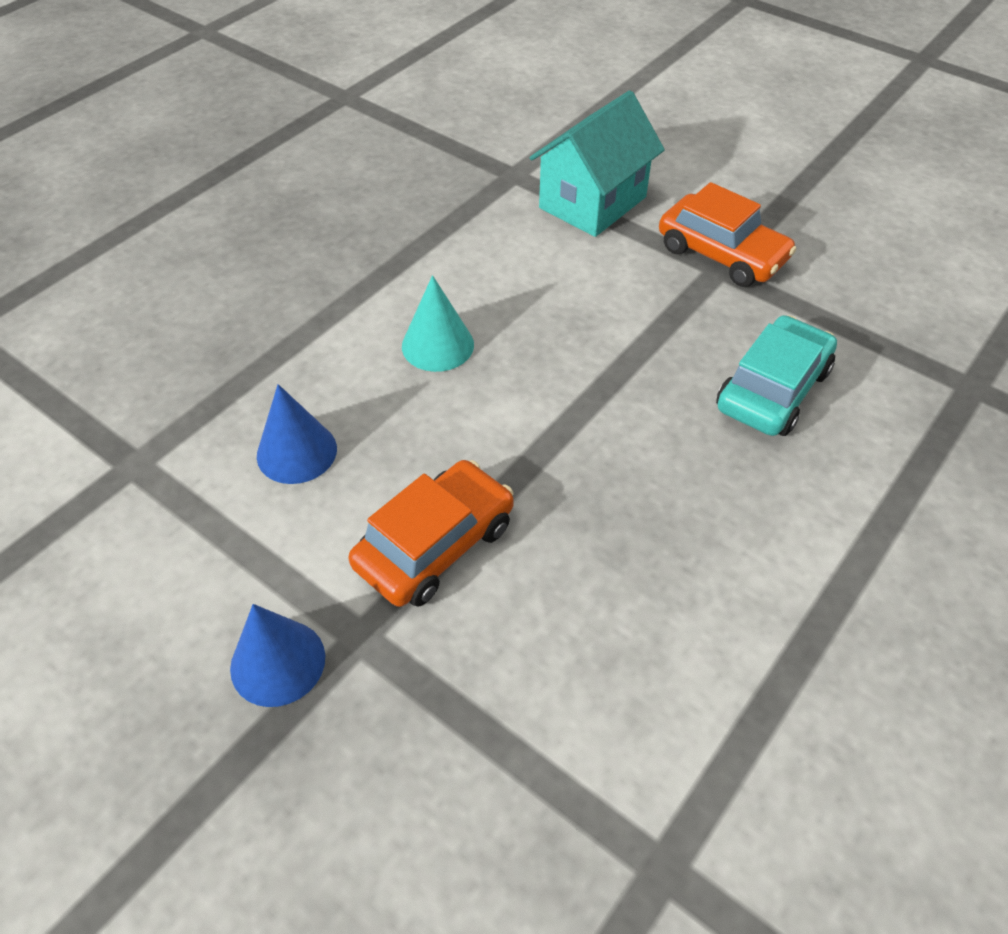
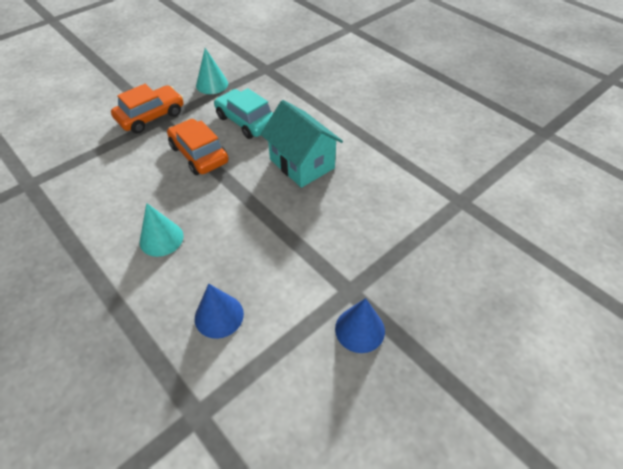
camera: 80 degrees left, 0 degrees up
orange car [349,460,514,607] -> orange car moved to [167,119,229,175]
turquoise house [530,91,665,237] -> turquoise house moved to [261,100,343,188]
none -> turquoise cone [196,48,228,94]

